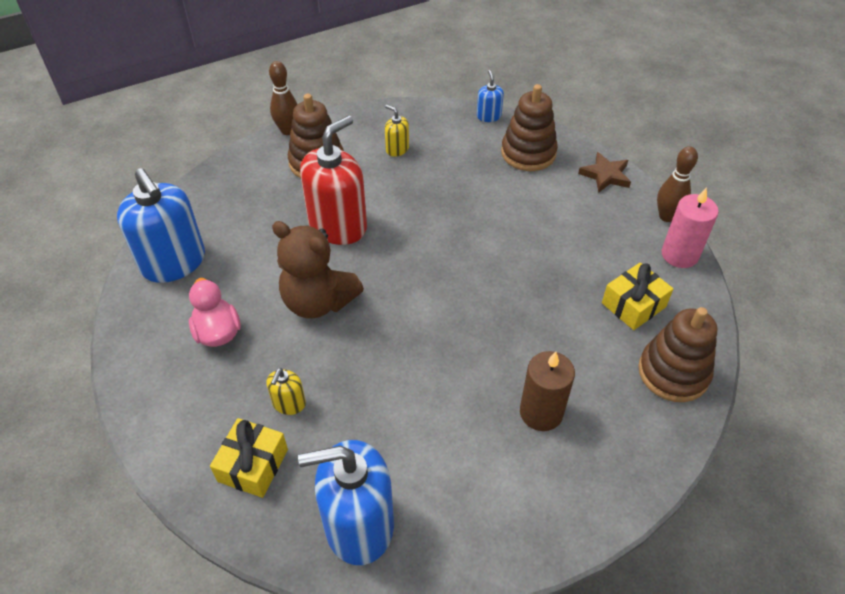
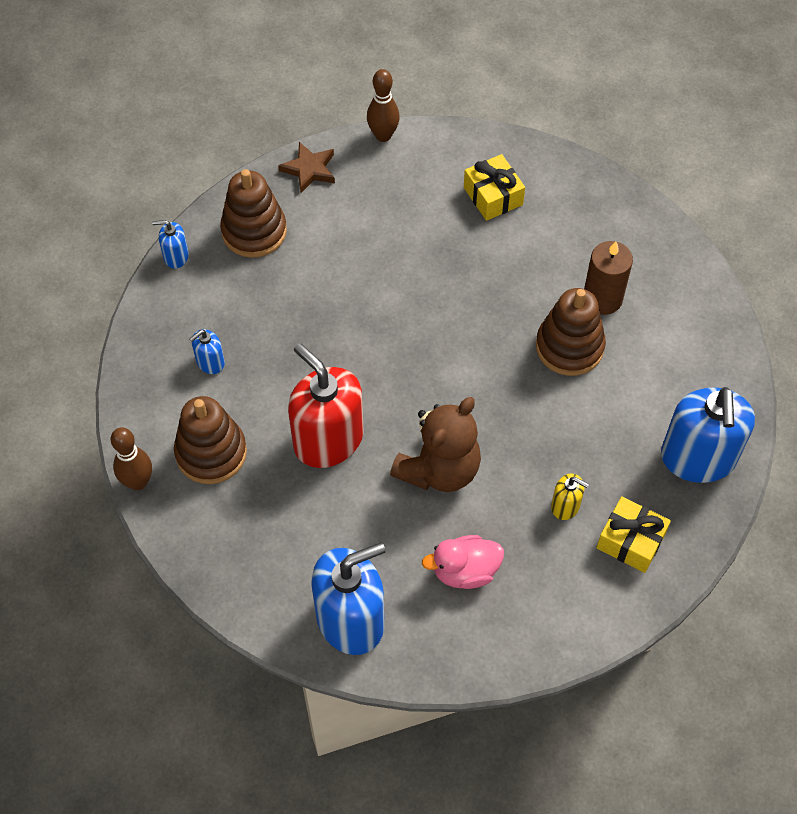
camera: 80 degrees left, 10 degrees up
yellow soap dispenser [385,105,409,157] -> blue soap dispenser [189,329,225,374]
brown stacking toy [638,307,717,402] -> brown stacking toy moved to [536,288,606,376]
pink candle [662,187,719,268] -> none

